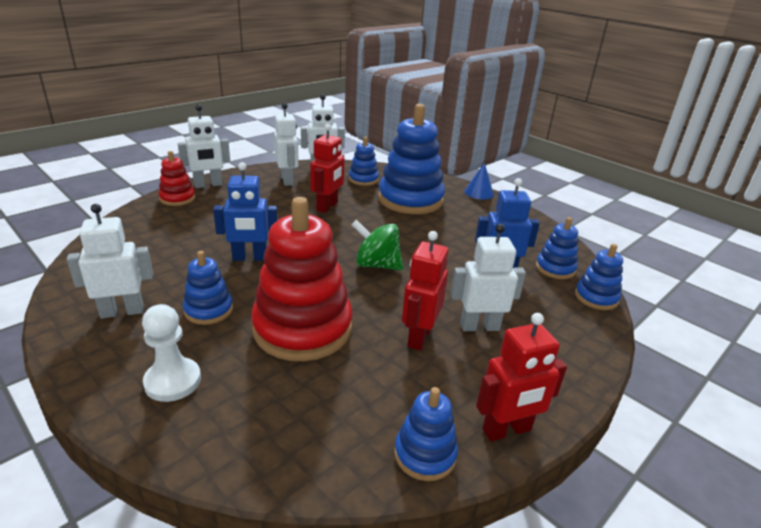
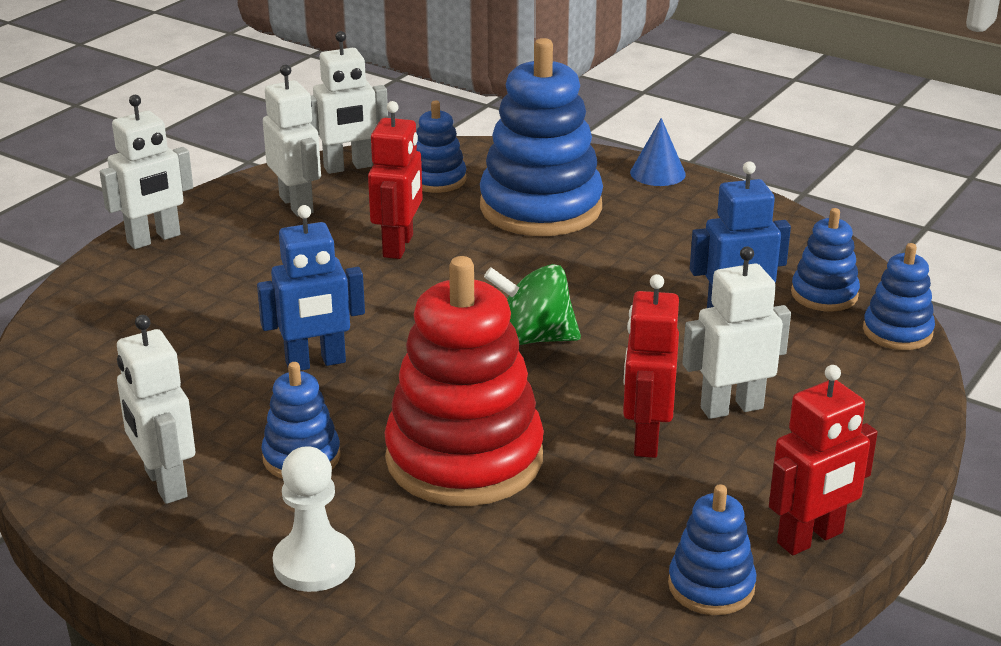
camera: 10 degrees left, 0 degrees up
white robot [67,204,153,319] -> white robot turned 90 degrees counterclockwise [117,315,195,504]
red stacking toy [159,151,196,206] -> none

